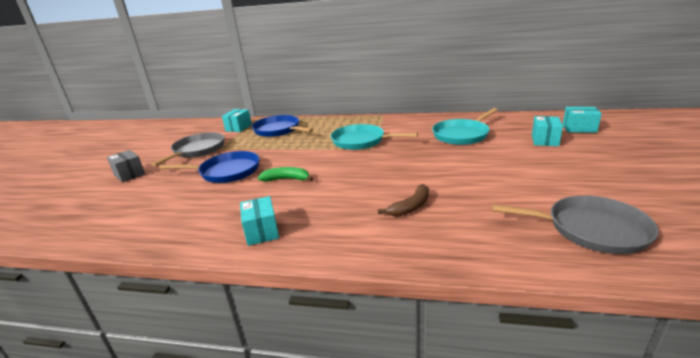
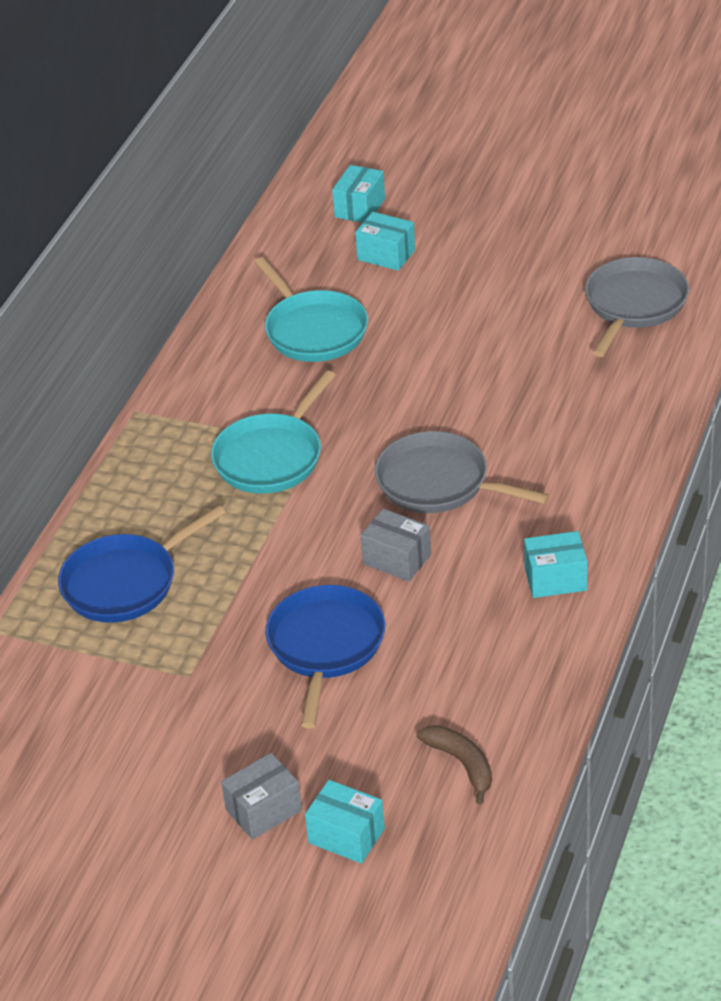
camera: 80 degrees left, 15 degrees up
grey pan [151,132,225,166] -> grey pan moved to [375,431,549,513]
turquoise box [222,109,252,132] -> turquoise box moved to [305,780,385,863]
green banana [258,167,313,181] -> grey box [361,509,431,581]
brown banana [378,184,429,216] -> brown banana moved to [416,725,492,805]

